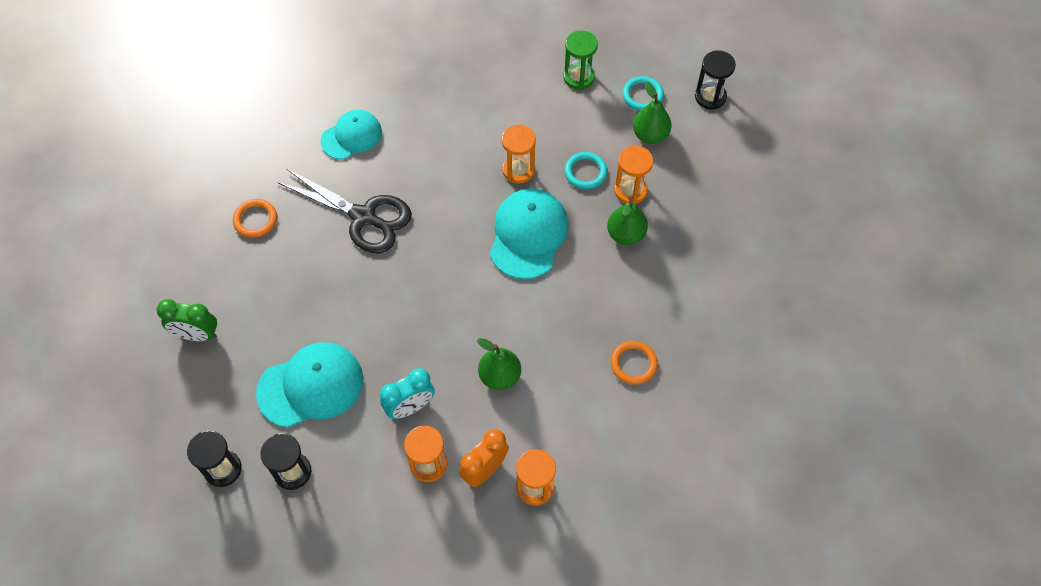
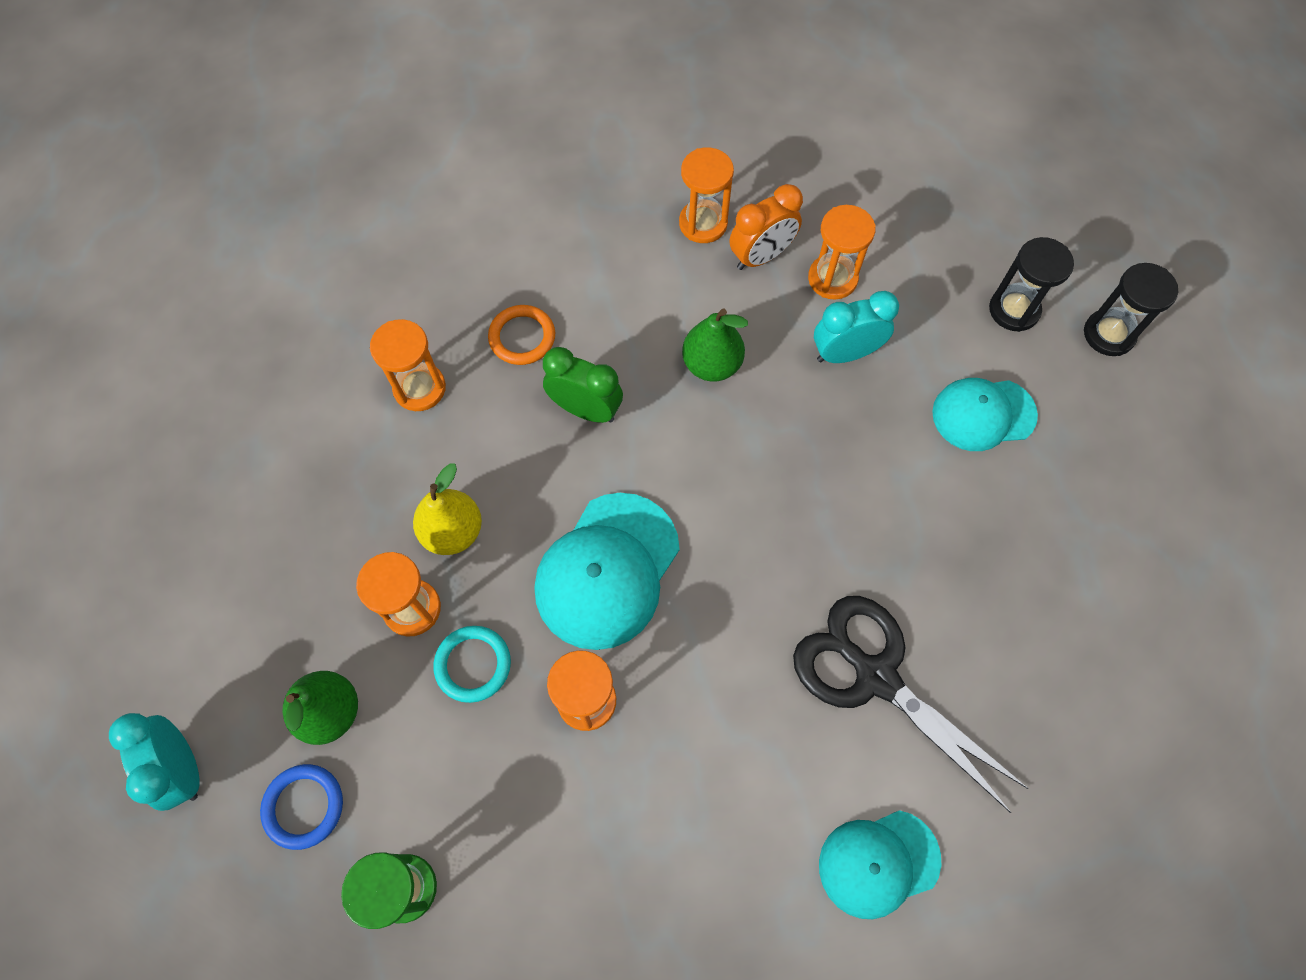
camera: 165 degrees left, 5 degrees up
green clock [157,299,217,341] -> green clock moved to [543,347,623,423]
orange ring [233,199,277,238] -> none
turquoise cap [256,342,363,428] -> turquoise cap [932,378,1038,451], size x0.66
green pear [607,200,648,245] -> yellow pear [413,464,482,555]
turquoise ring [623,76,664,111] -> blue ring [260,764,343,850]
black hourglass [695,50,736,110] -> turquoise clock [109,713,200,811]
none -> orange hourglass [370,319,446,411]

